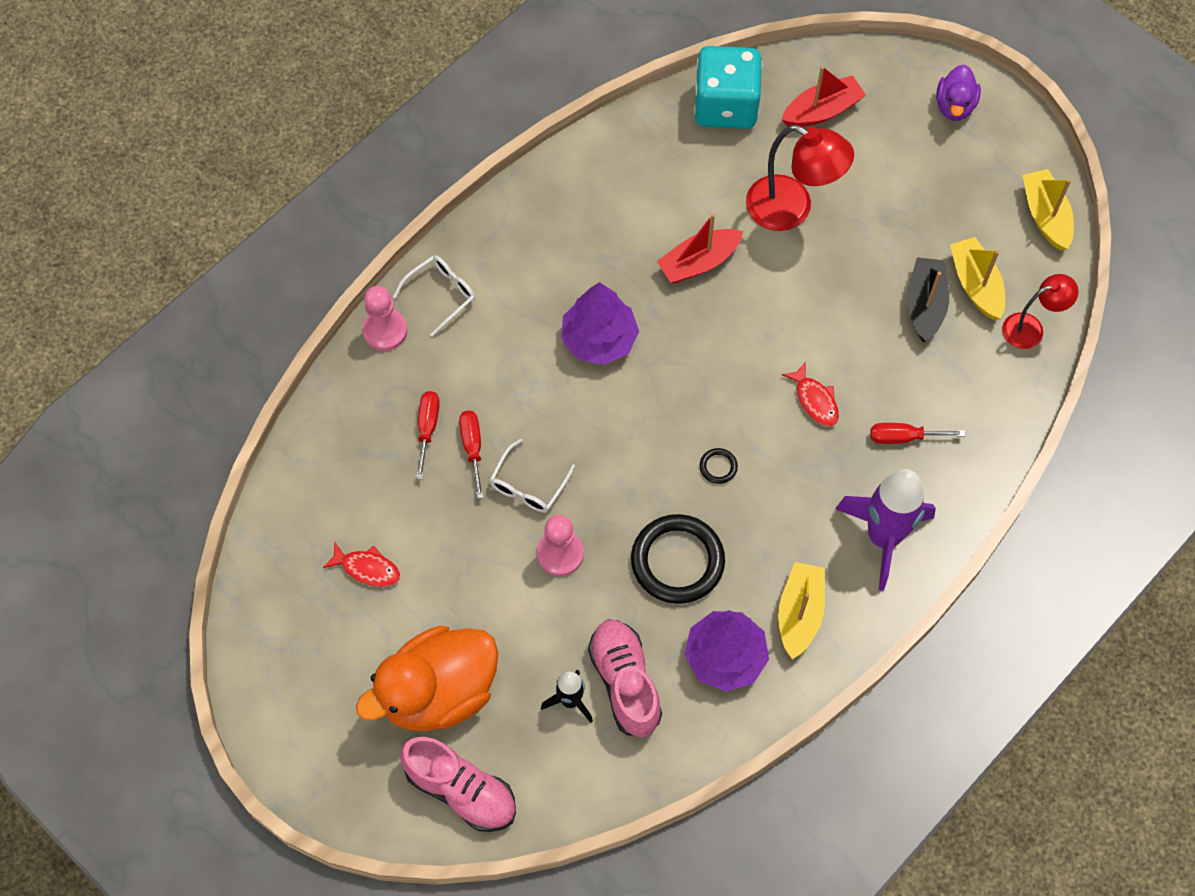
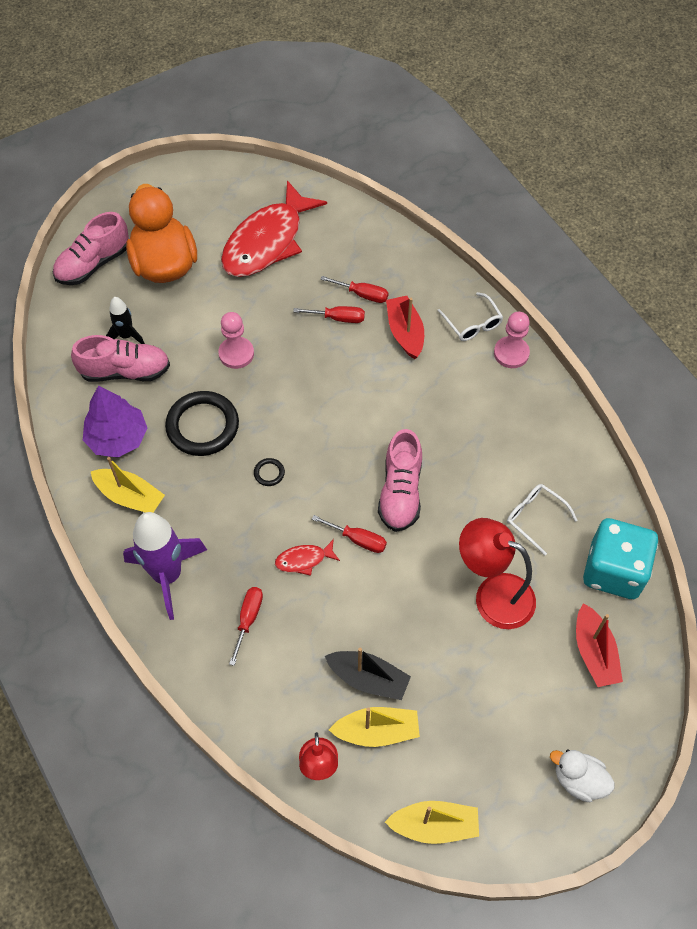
camera: 105 degrees right, 5 degrees down
red fish [323,542,400,587] -> red fish [221,180,327,277], size x2.40
pink pawn [362,286,407,351] -> pink pawn moved to [494,312,530,368]
white glasses [489,439,575,513] -> white glasses moved to [507,484,578,555]
purple tree [561,282,639,365] -> none
red boat [657,213,743,283] -> red boat moved to [386,296,424,359]
red lamp [746,125,854,231] -> red lamp turned 75 degrees clockwise [459,518,536,629]
purple duck [936,64,981,121] -> white duck [550,749,615,802]
none -> red screwdriver [312,515,387,553]
none -> pink shoe [378,429,422,532]

